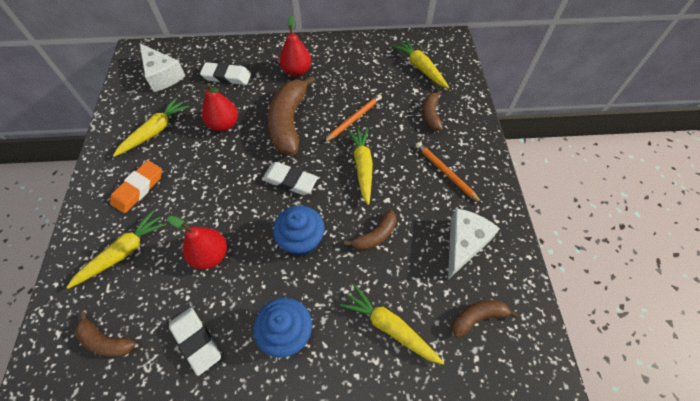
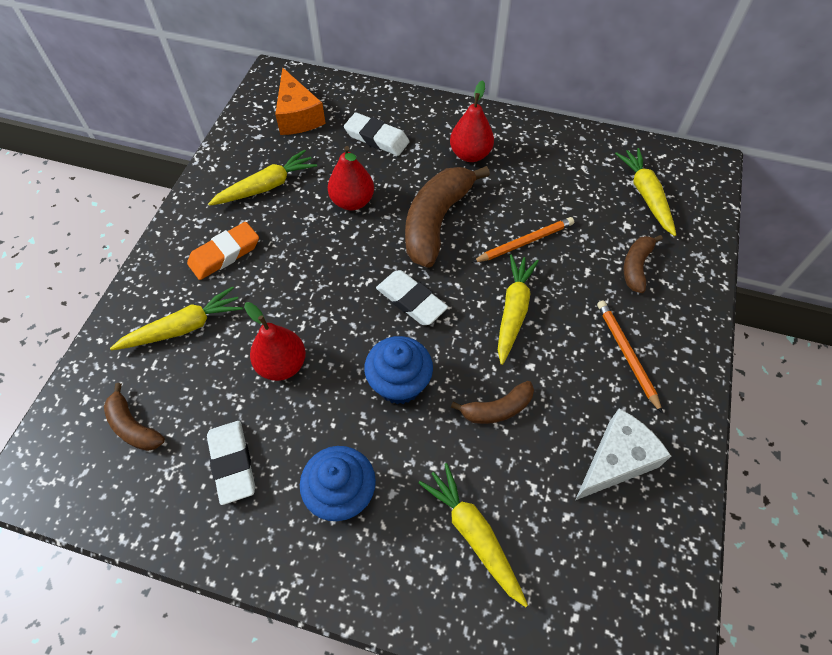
camera: 20 degrees right, 0 degrees up
white cheese [140,43,185,92] -> orange cheese [275,67,326,135]
brown banana [452,300,519,338] -> none

